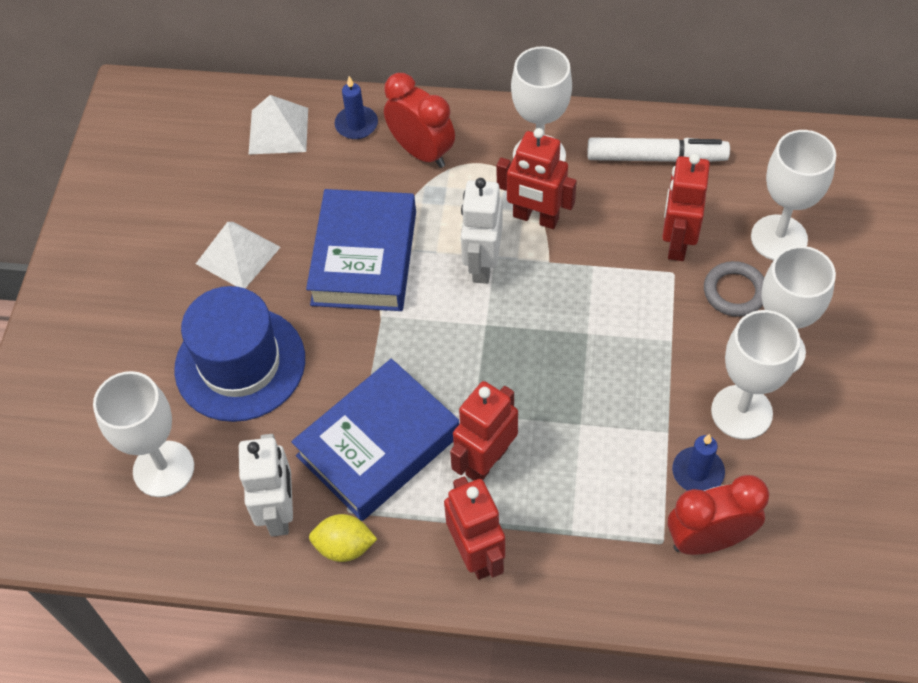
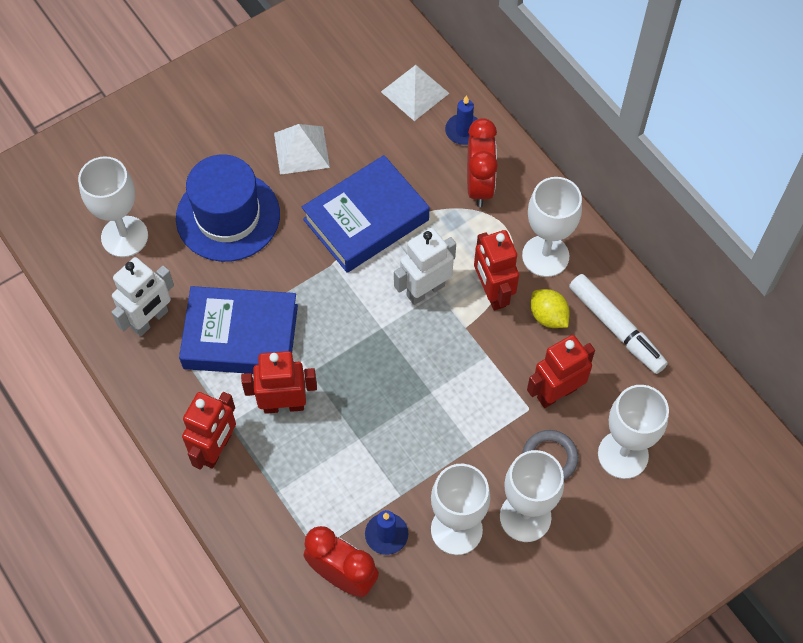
camera: 45 degrees right, 5 degrees up
yellow lemon [309,514,377,562] -> yellow lemon moved to [531,289,570,328]

